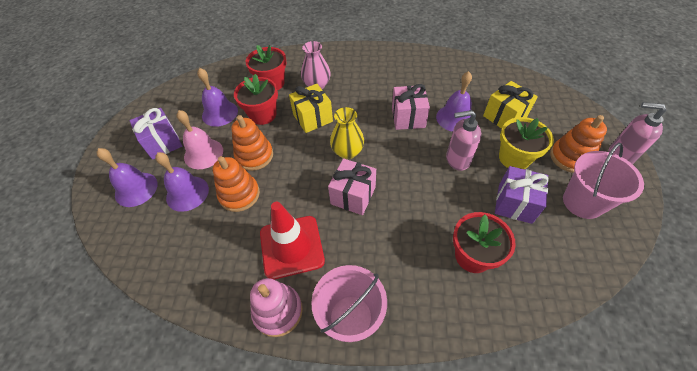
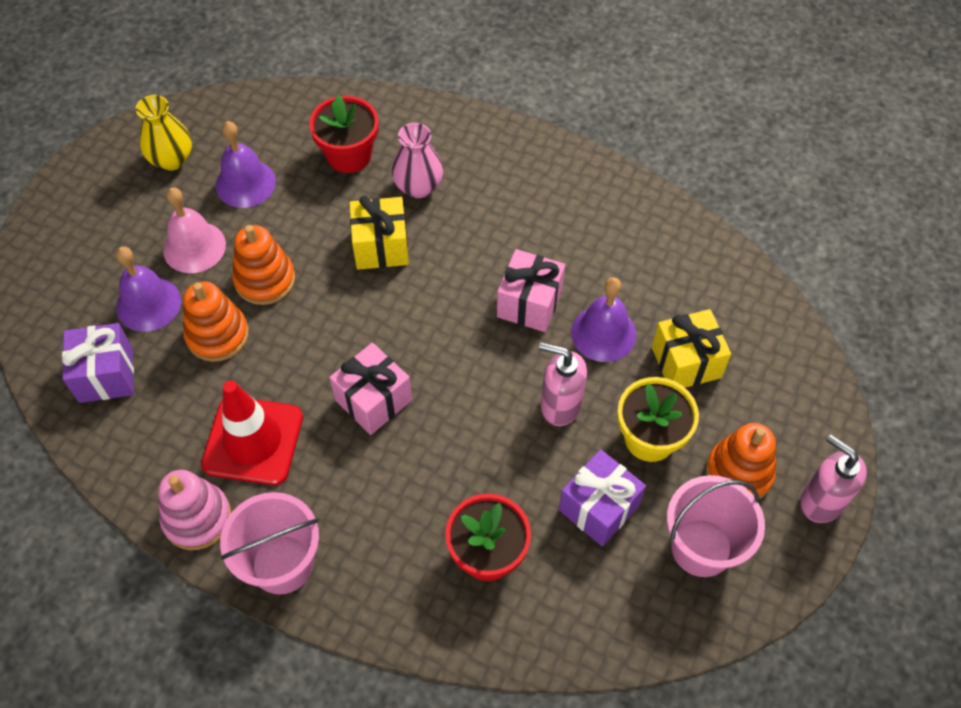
camera: 20 degrees right, 5 degrees up
purple bell [97,148,158,207] -> none
purple gift [130,108,182,160] -> purple gift moved to [62,323,134,403]
red flower pot [234,74,278,125] -> none
yellow vase [330,107,364,159] -> yellow vase moved to [135,95,192,171]

